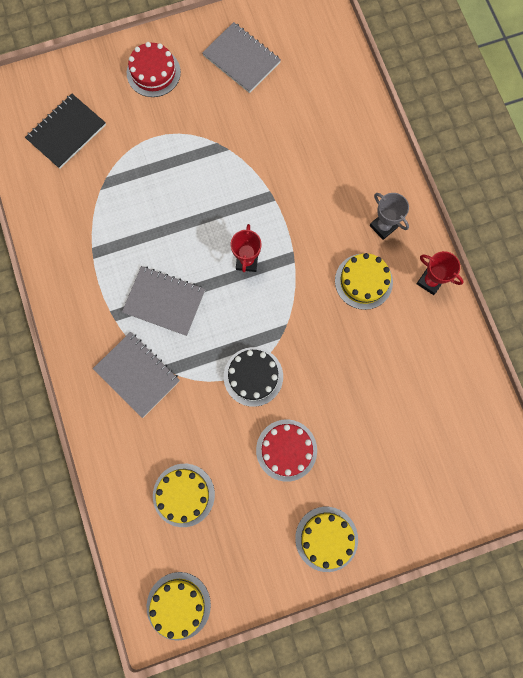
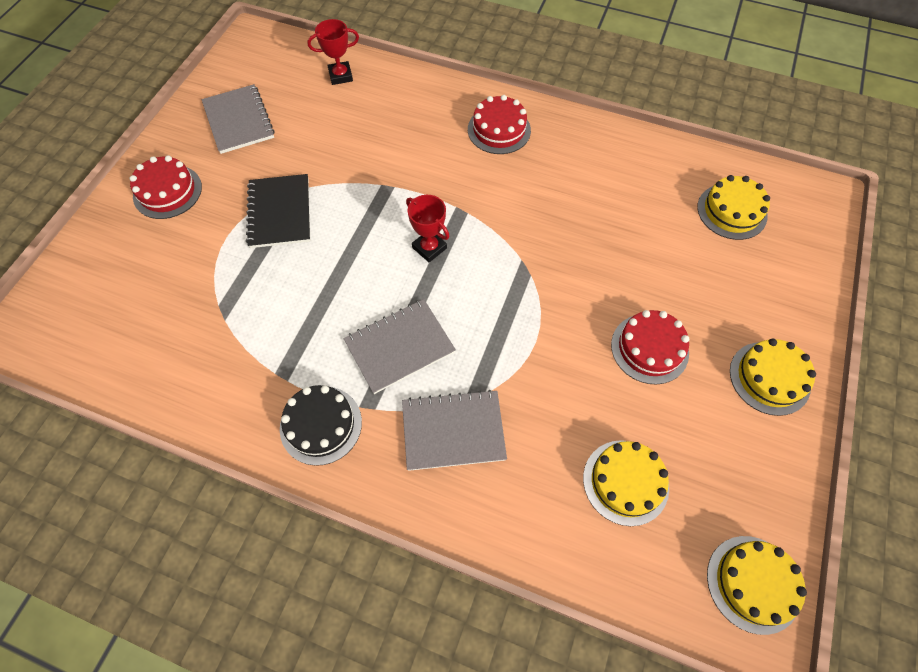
camera: 50 degrees left, 15 degrees down
black notebook [25,94,106,169] -> black notebook moved to [246,174,310,248]
grey notebook [202,22,281,93] -> grey notebook turned 75 degrees clockwise [202,84,275,154]
black cake [224,347,283,407] -> black cake moved to [280,385,362,466]
yellow cake [335,253,393,310] -> yellow cake moved to [697,175,770,240]
grey trophy [370,193,409,240] -> red cake [468,95,531,154]
red trophy [417,251,464,295] -> red trophy moved to [307,19,359,85]

